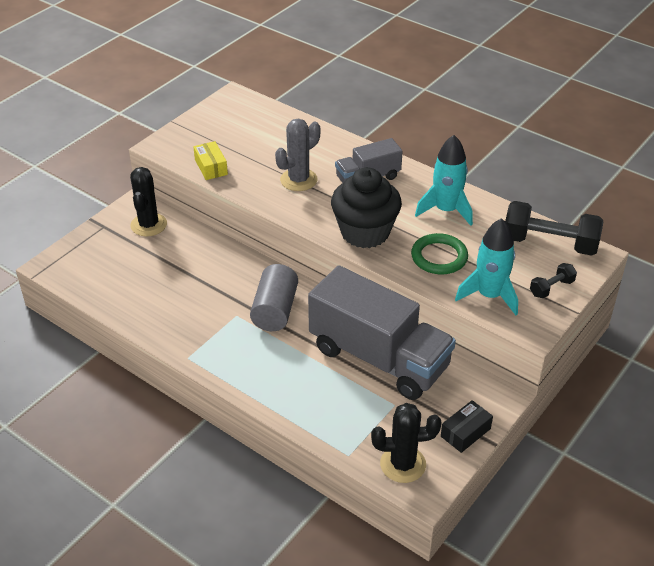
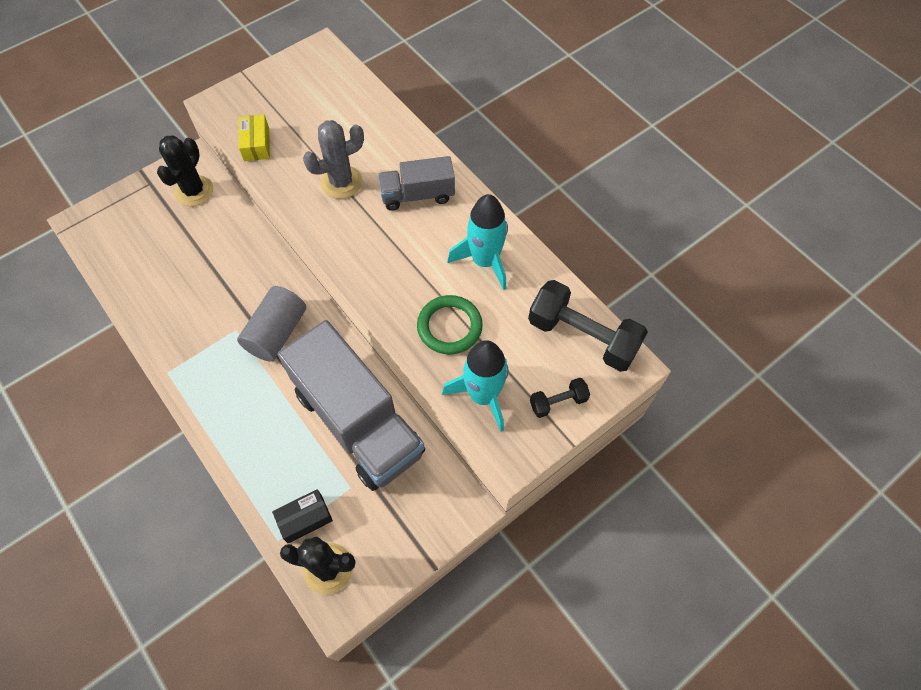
camera: 15 degrees right, 20 degrees up
black cupcake [331,167,402,248] -> none
black box [441,400,493,453] -> black box moved to [272,489,333,543]

